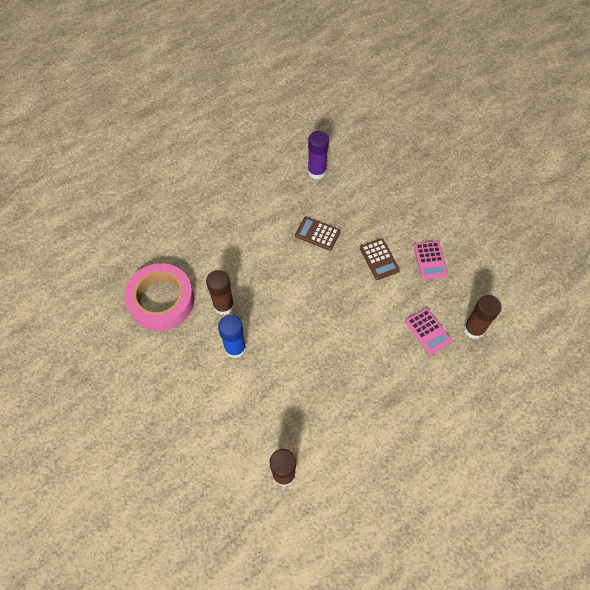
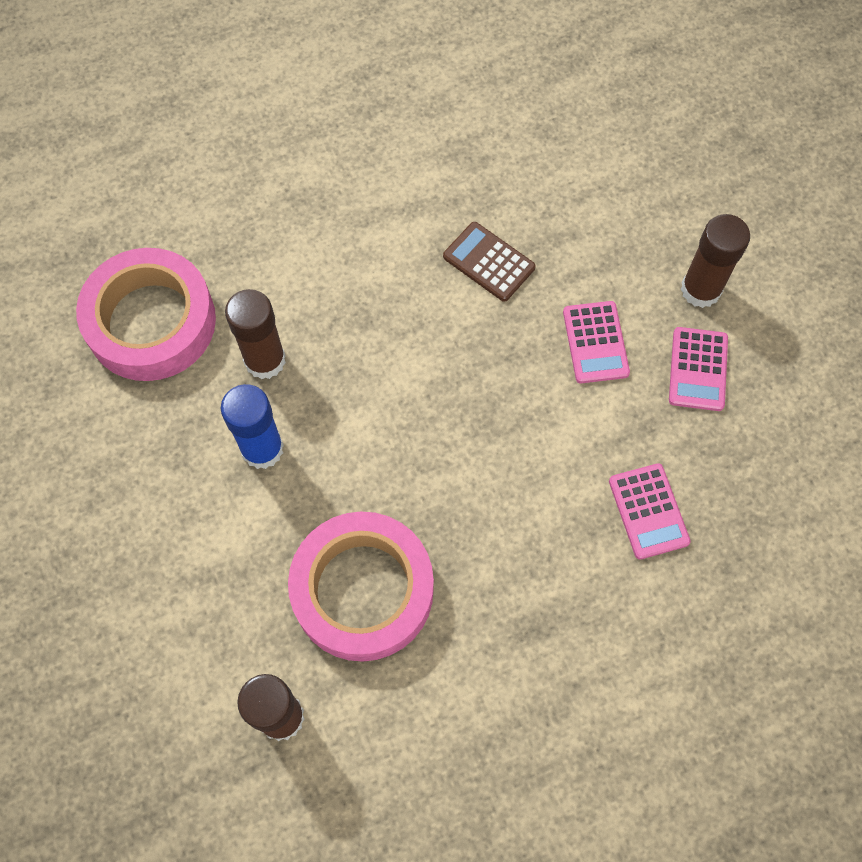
camera: 15 degrees right, 5 degrees up
purple glue stick [308,131,329,179] -> none
brown calculator [360,238,400,280] -> pink calculator [563,301,630,383]
brown glue stick [463,295,502,339] -> brown glue stick moved to [681,214,750,308]
none -> pink tape [288,512,434,662]

